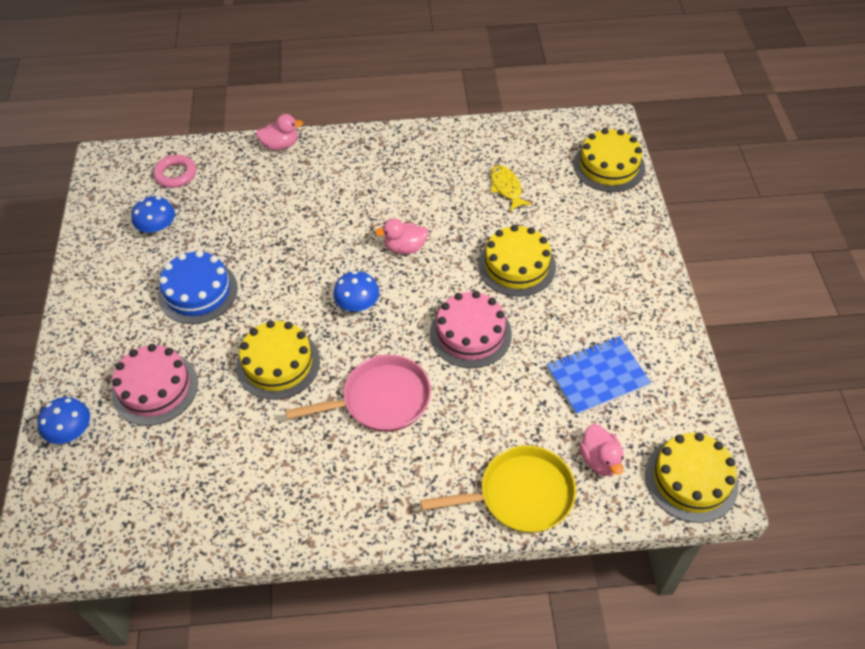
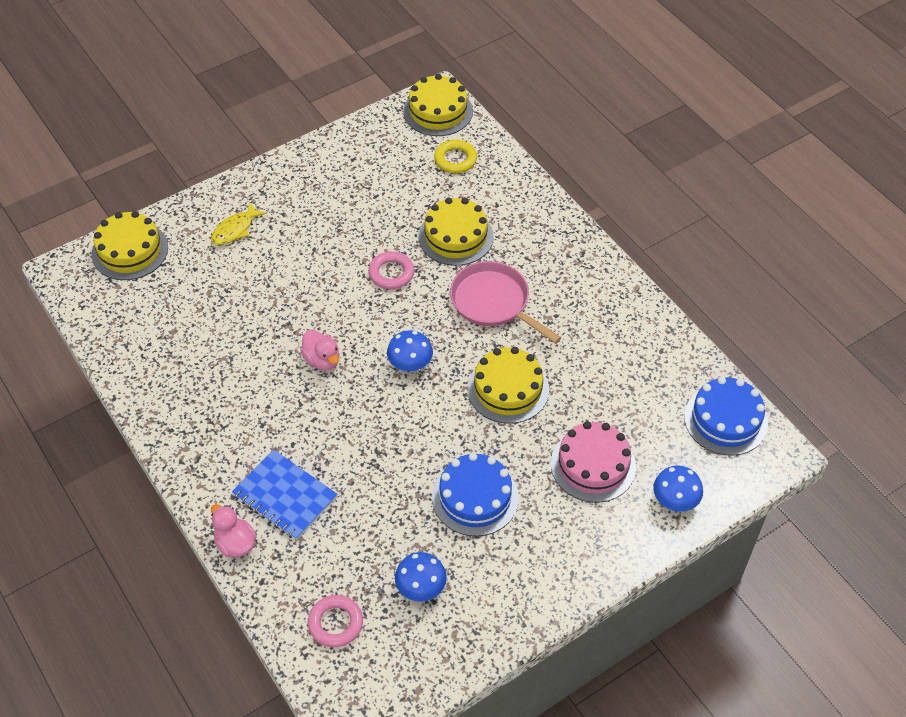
camera: 120 degrees left, 0 degrees up
yellow pan [420,445,576,533] -> none
pink cake [430,291,512,368] -> pink ring [368,251,414,289]
yellow cake [478,225,556,297] -> yellow cake moved to [419,197,494,266]
yellow fish [490,165,532,211] -> yellow fish moved to [211,203,267,245]
blue notebook [547,336,651,415] -> blue notebook moved to [232,450,338,540]
pink duck [579,424,624,476] -> yellow ring [434,140,477,173]
none -> blue cake [684,377,768,456]

